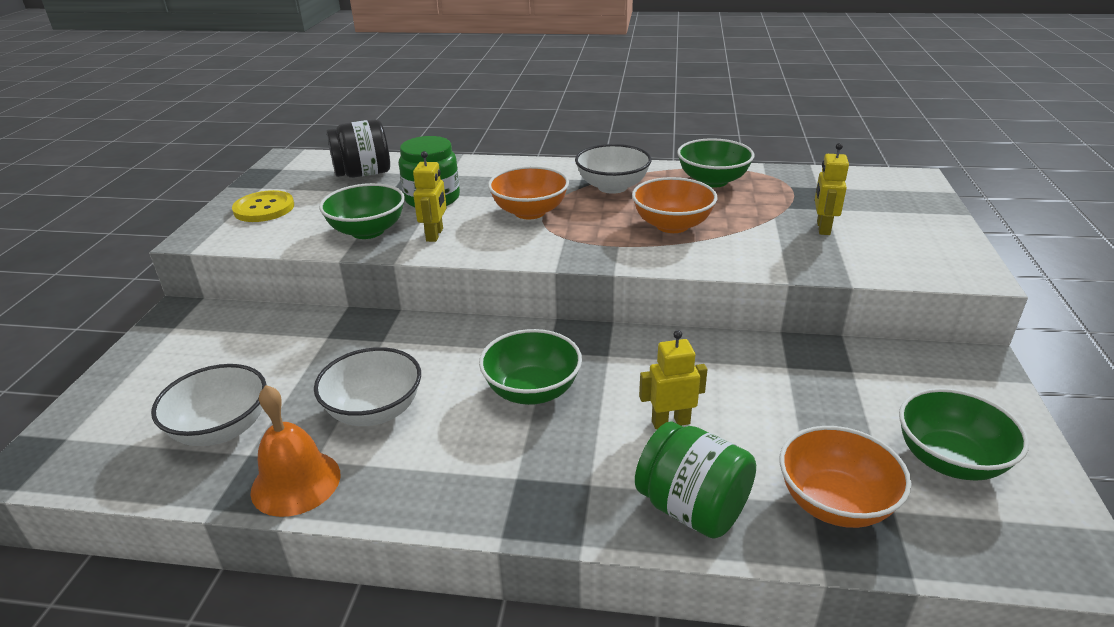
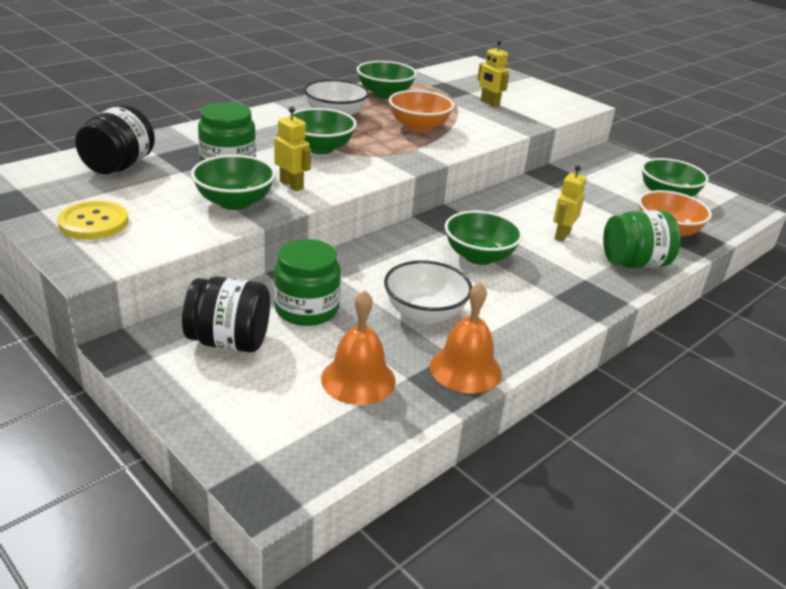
camera: 55 degrees left, 0 degrees up
white bowl [151,364,267,446] -> orange bell [321,290,396,405]
orange bowl [488,166,569,219] -> green bowl [287,108,357,154]
none -> black jar [182,276,270,352]
none -> green jar [274,239,341,326]

